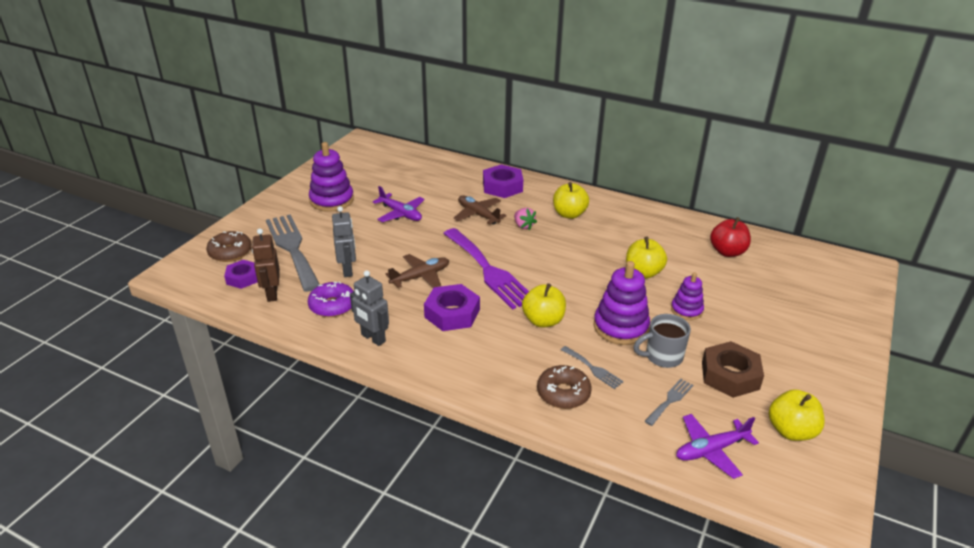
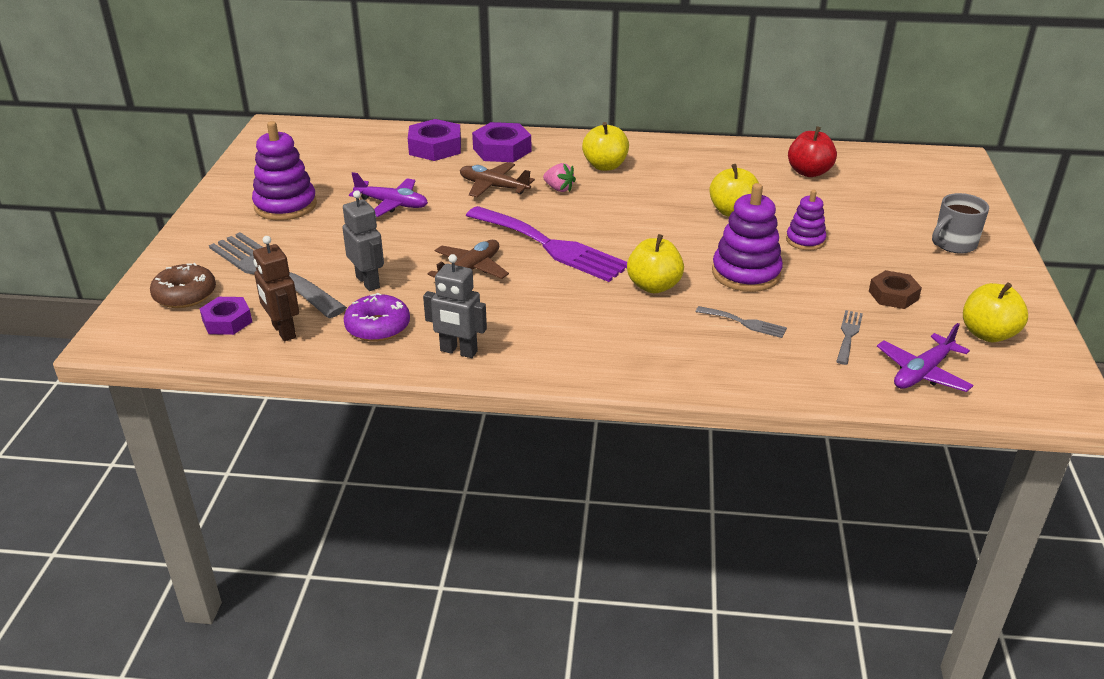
camera: 20 degrees left, 0 degrees up
purple nut [424,284,480,331] -> purple nut moved to [408,119,461,161]
brown donut [537,365,592,409] -> none
grey mug [633,314,691,368] -> grey mug moved to [932,193,989,254]
brown nut [702,341,764,398] -> brown nut [869,270,922,309], size x0.66

